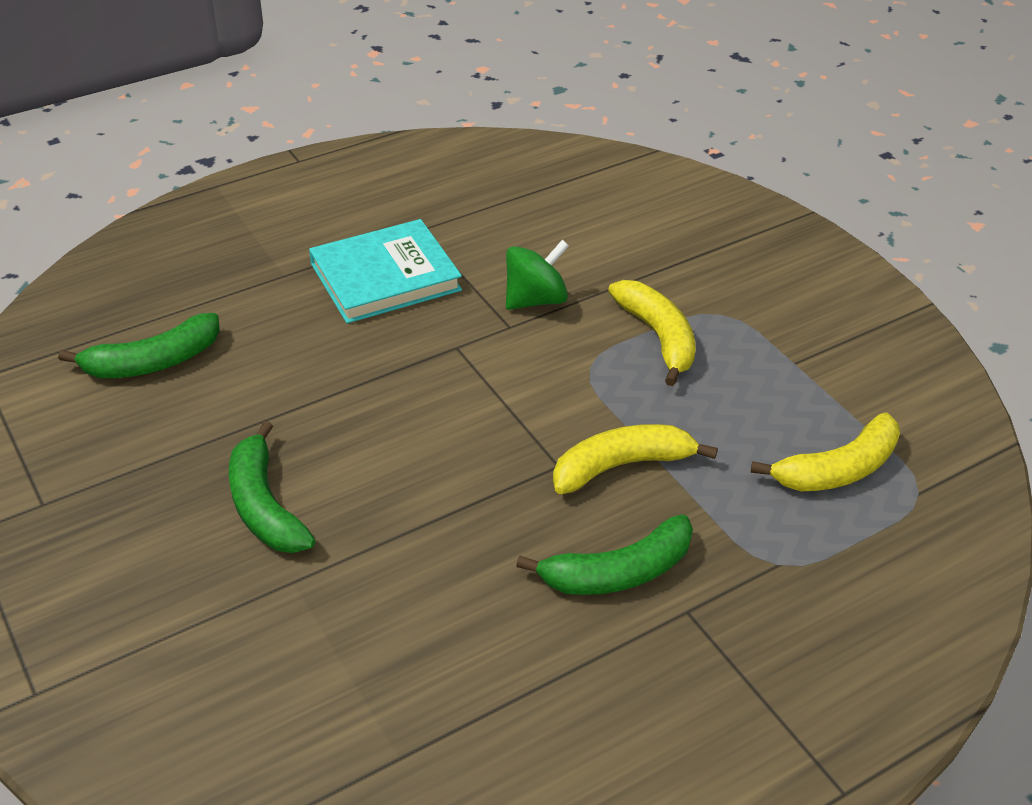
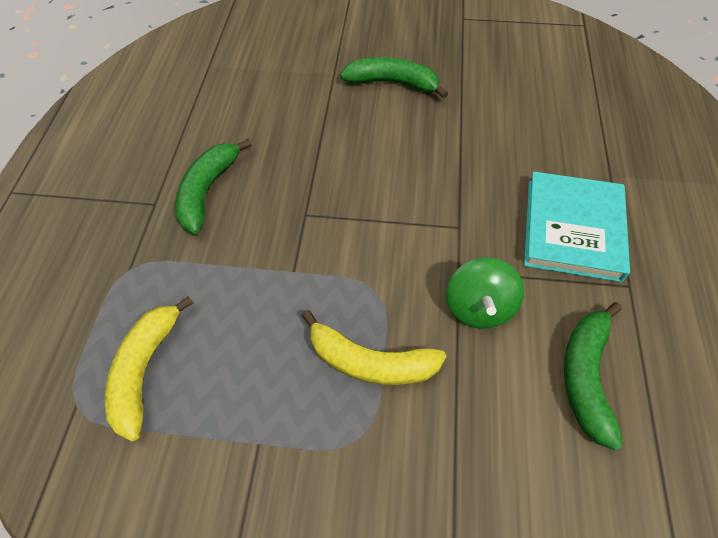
camera: 130 degrees right, 15 degrees up
green banana [58,313,220,378] -> green banana moved to [564,302,622,450]
yellow banana [553,424,718,494] -> none

